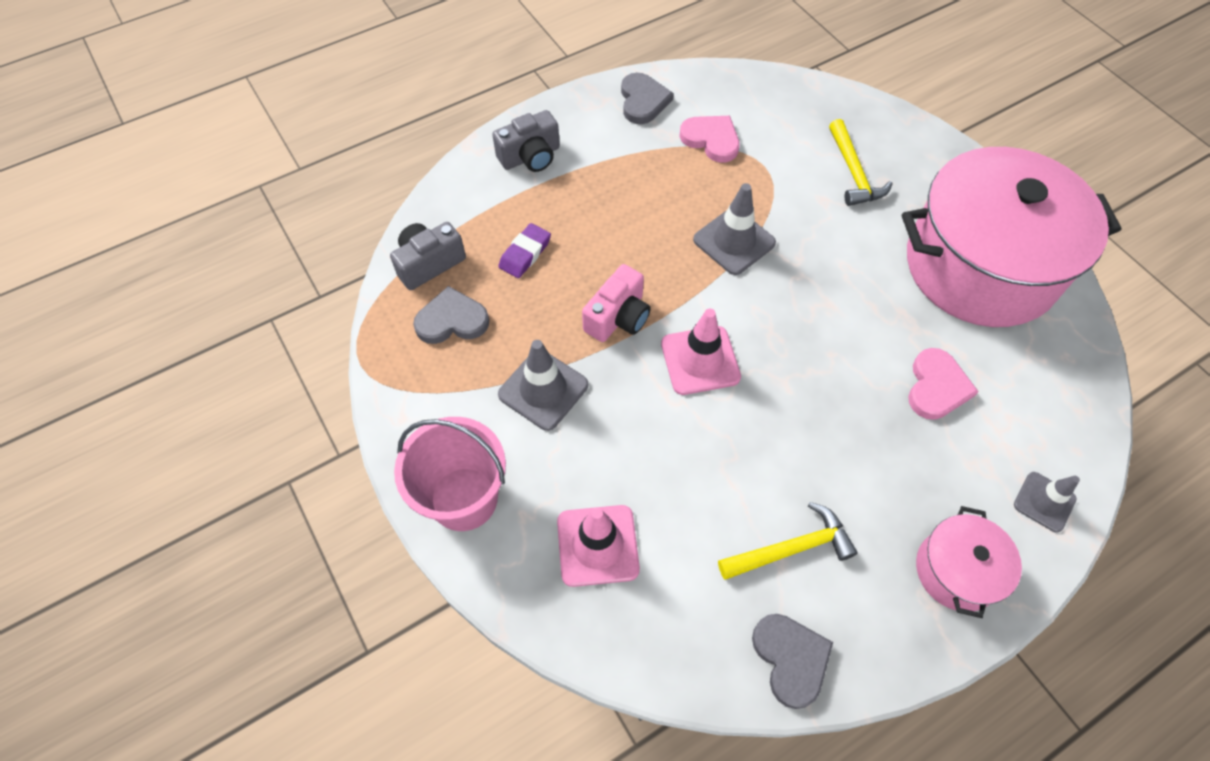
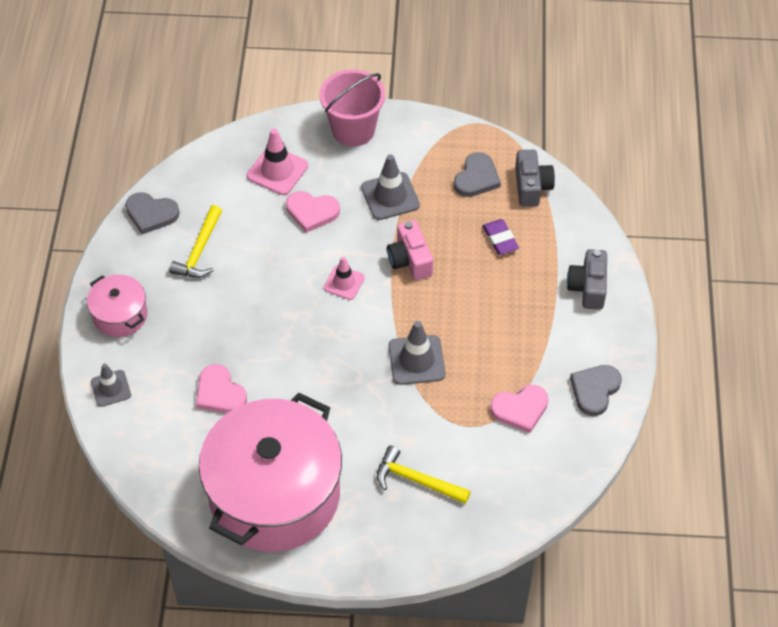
camera: 125 degrees right, 5 degrees down
grey heart [621,73,674,124] -> grey heart turned 90 degrees clockwise [570,365,622,416]
pink traffic cone [661,309,741,395] -> pink traffic cone [324,257,365,300], size x0.65
none -> pink heart [286,191,340,233]

